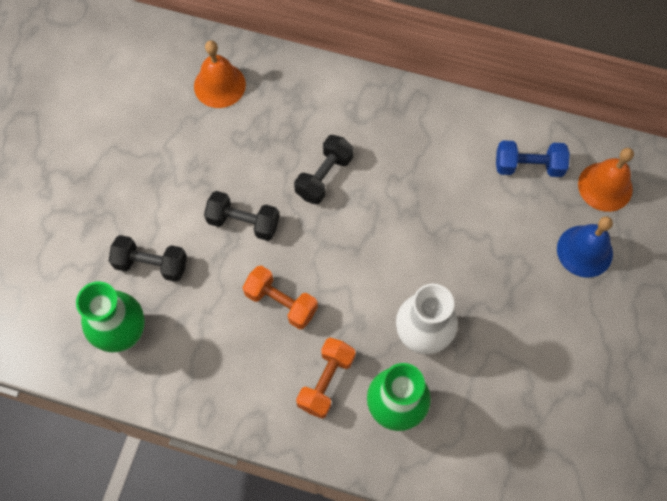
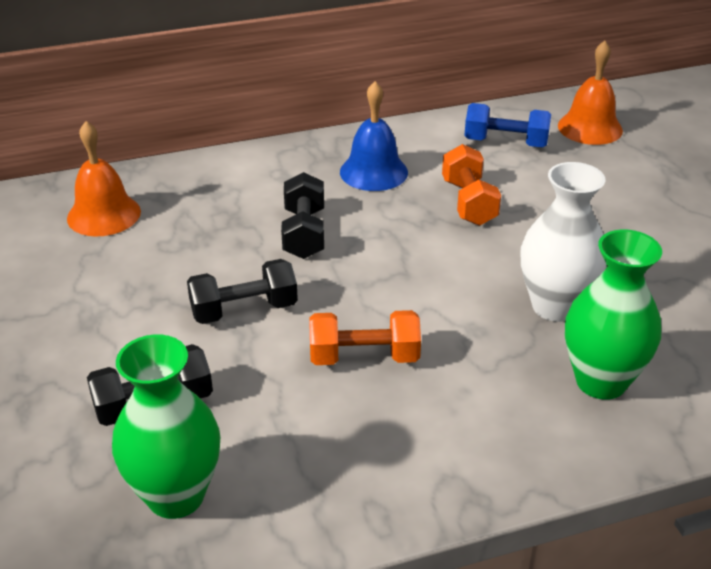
camera: 35 degrees left, 30 degrees down
orange dumbbell [296,338,355,419] -> orange dumbbell moved to [442,144,501,226]
blue dumbbell [496,140,570,177] -> blue dumbbell turned 45 degrees clockwise [464,103,551,147]
blue bell [557,216,613,278] -> blue bell moved to [340,81,408,191]

